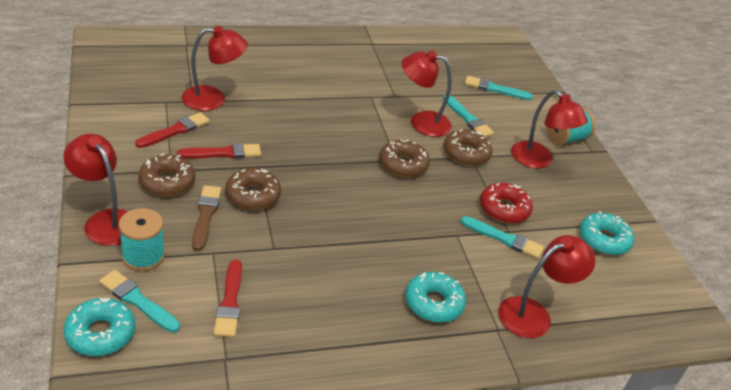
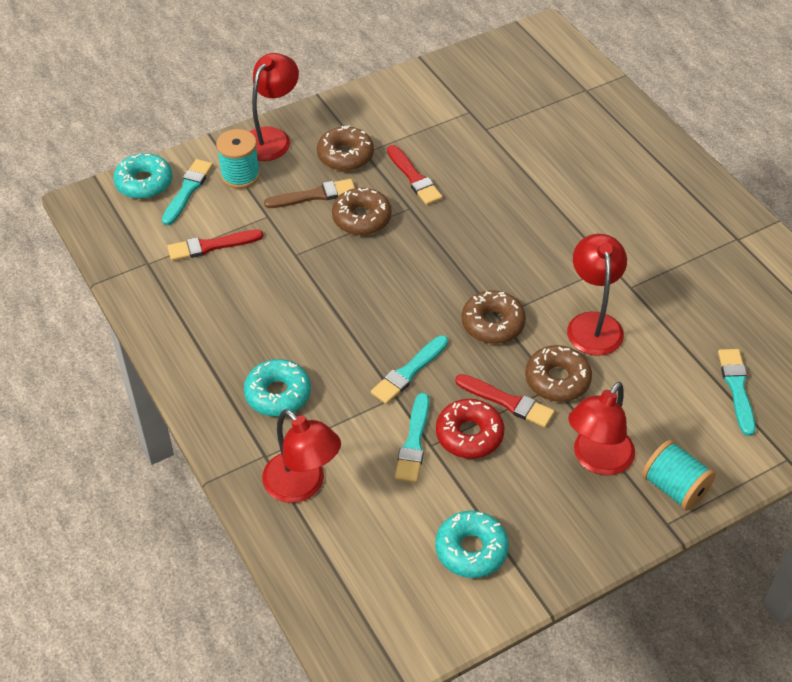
camera: 80 degrees right, 10 degrees up
red brush [135,112,210,148] -> red brush moved to [455,374,555,428]
red lamp [182,26,248,111] -> none
turquoise brush [443,95,494,137] -> turquoise brush moved to [371,335,448,404]

